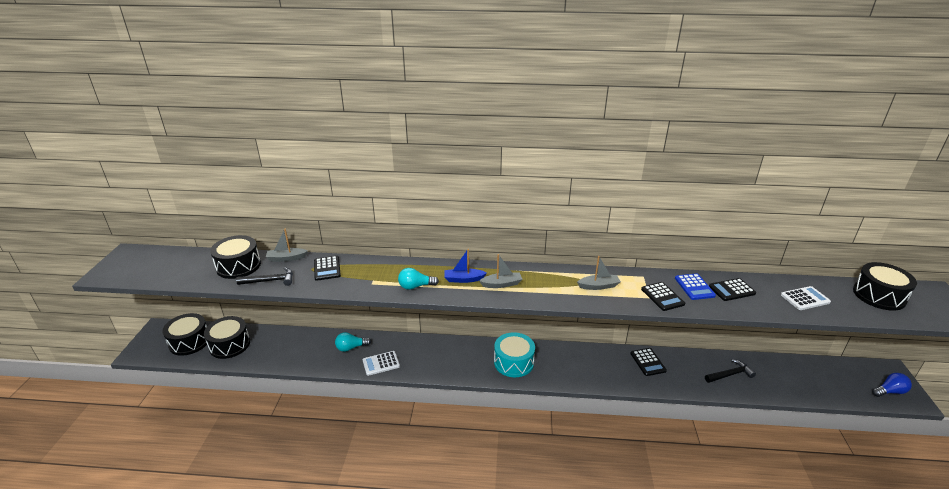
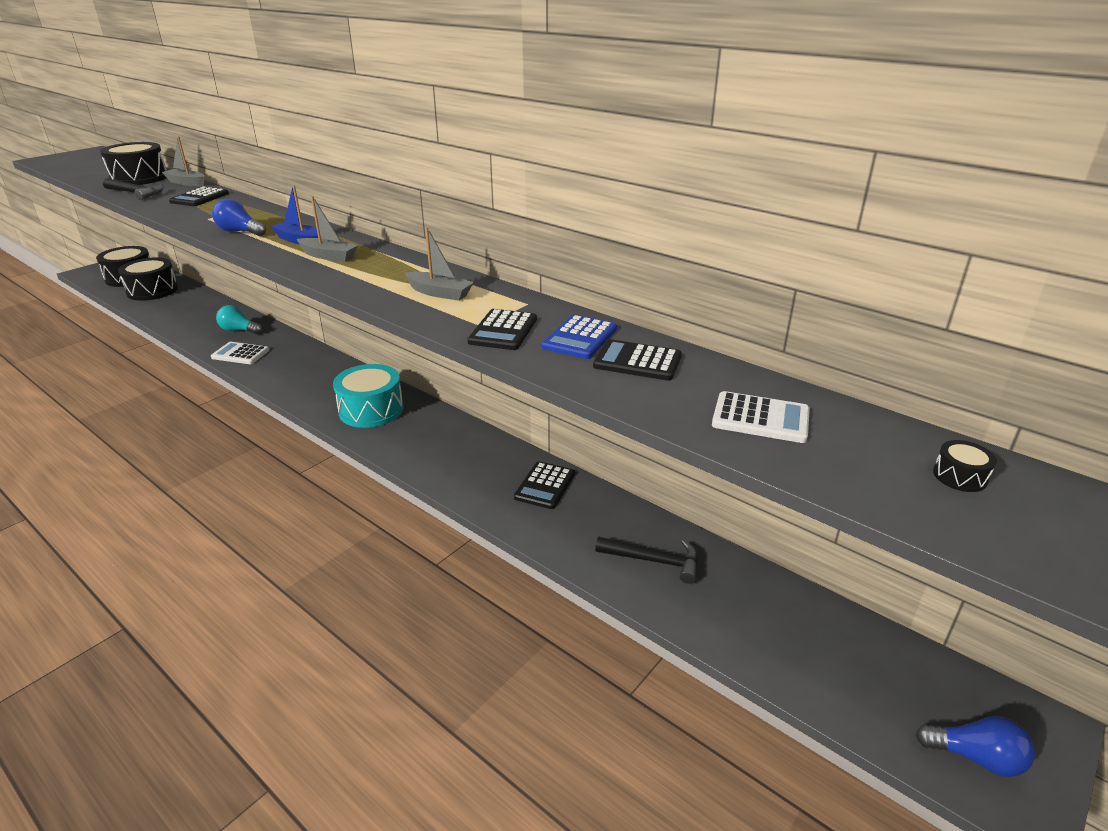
camera: 35 degrees right, 0 degrees up
turquoise light bulb [398,268,439,290] -> blue light bulb [212,199,266,236]
black drum [853,262,917,311] -> black drum [933,440,997,492], size x0.41

